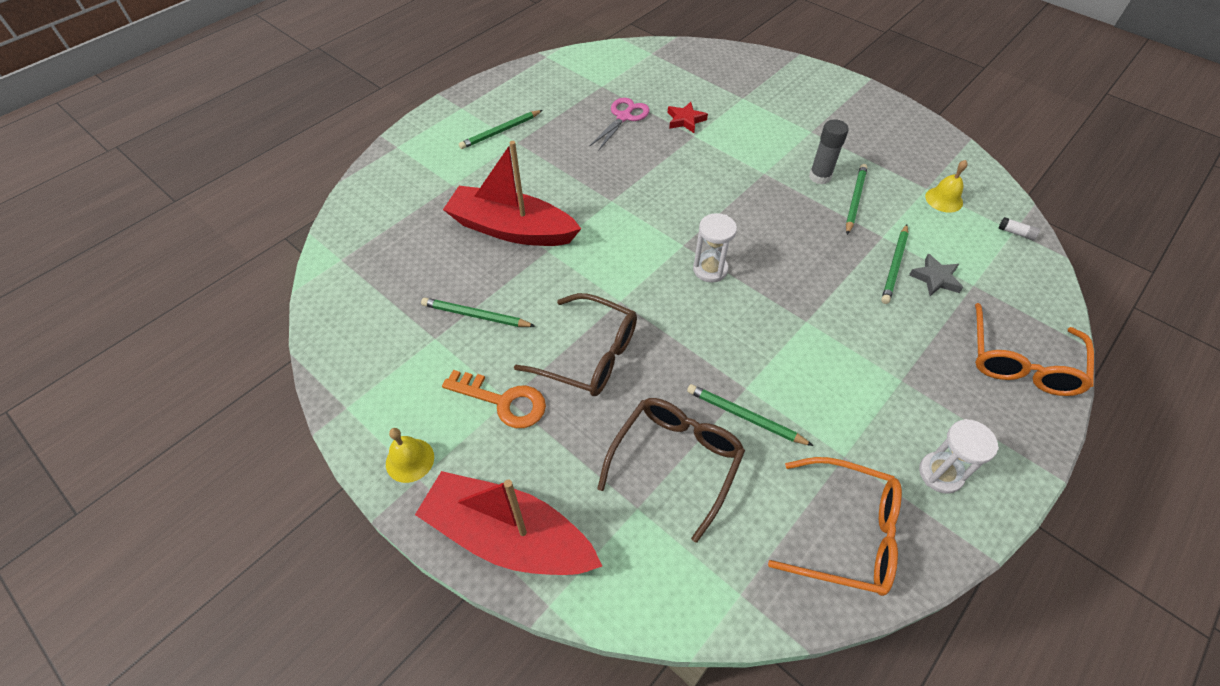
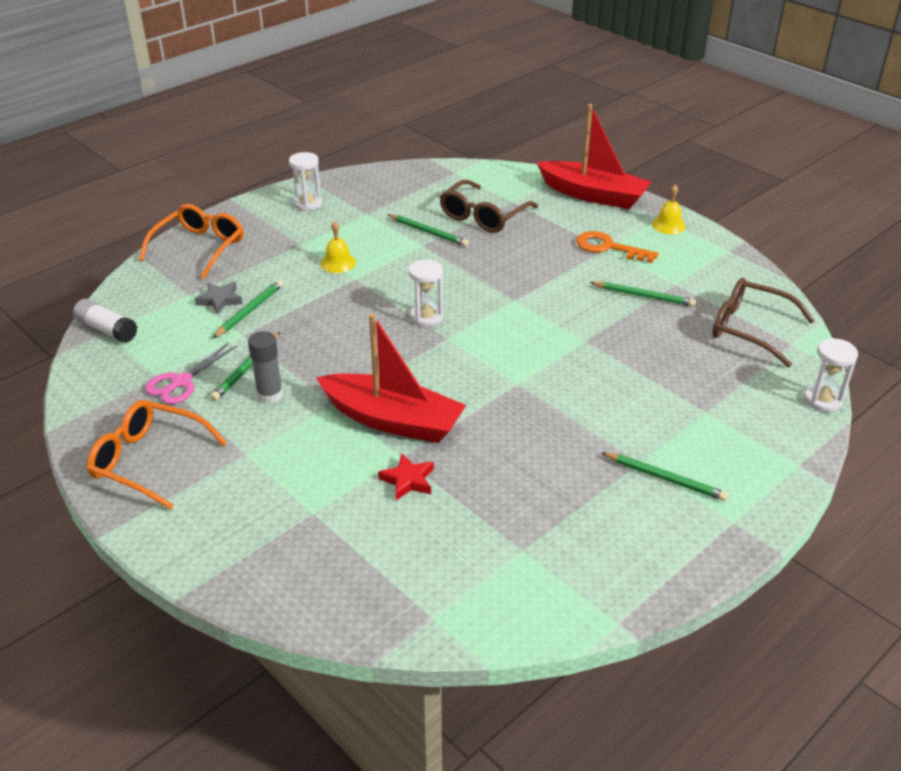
camera: 175 degrees left, 15 degrees down
red boat [443,141,581,246] -> red boat moved to [316,314,466,443]
green pencil [459,110,543,149] -> green pencil turned 60 degrees clockwise [601,452,728,501]
brown glasses [514,293,637,396] -> brown glasses moved to [712,278,815,367]
pink scissors [590,98,650,150] -> pink scissors moved to [145,342,237,404]
orange glasses [768,457,902,596] -> orange glasses moved to [87,400,227,510]
yellow bell [925,160,968,213] -> yellow bell moved to [321,221,356,273]
white glue stick [999,217,1040,240] -> white glue stick [73,299,137,343], size x1.92
none -> white hourglass [804,338,858,412]

